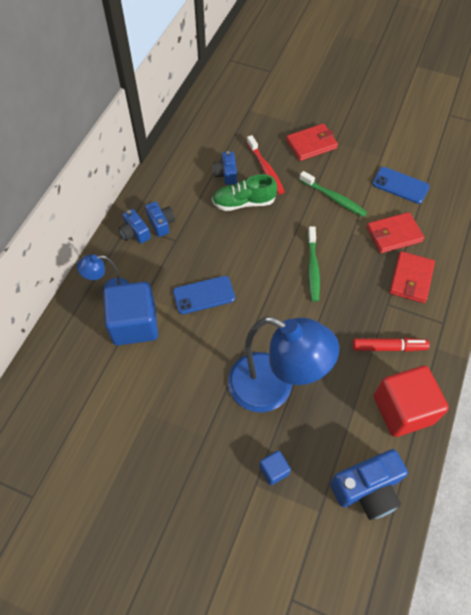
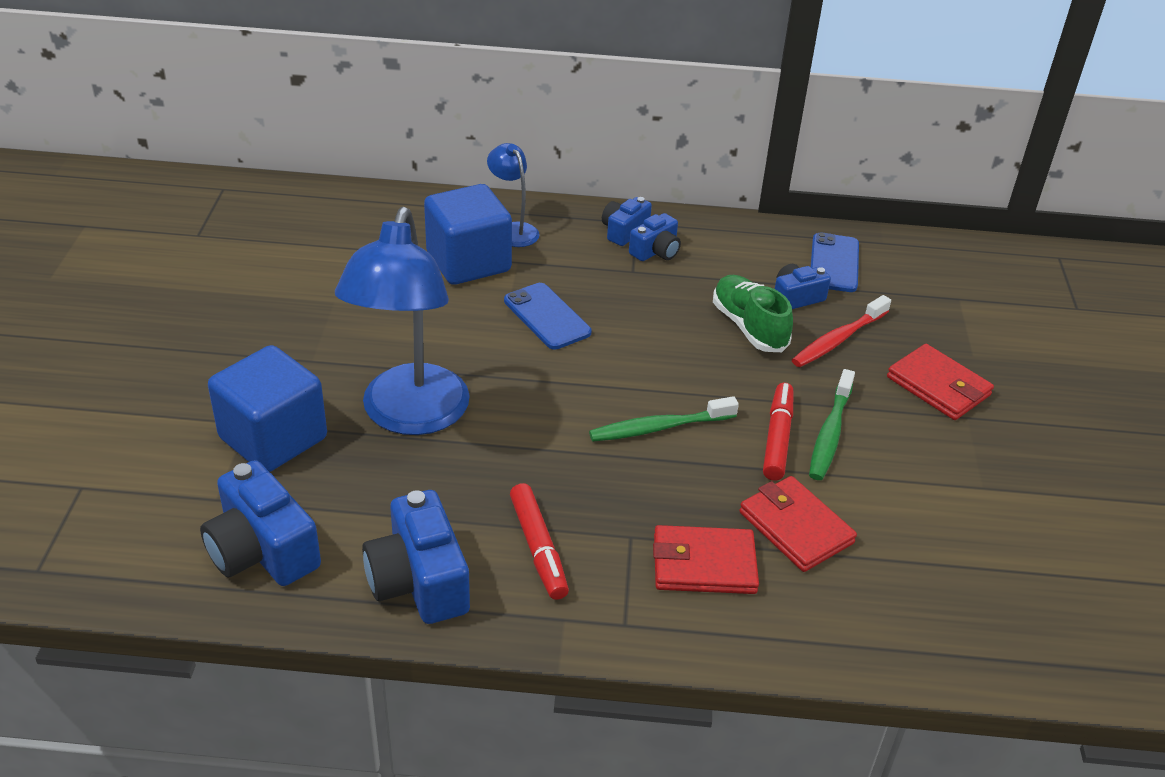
camera: 70 degrees right, 20 degrees down
blue cube [259,450,291,485] -> blue cube [208,345,327,472], size x2.20
blue phone [372,167,430,204] -> blue phone moved to [811,232,859,292]
red cube [374,366,449,437] -> blue camera [362,490,470,624]
none -> red marker [763,383,793,481]

